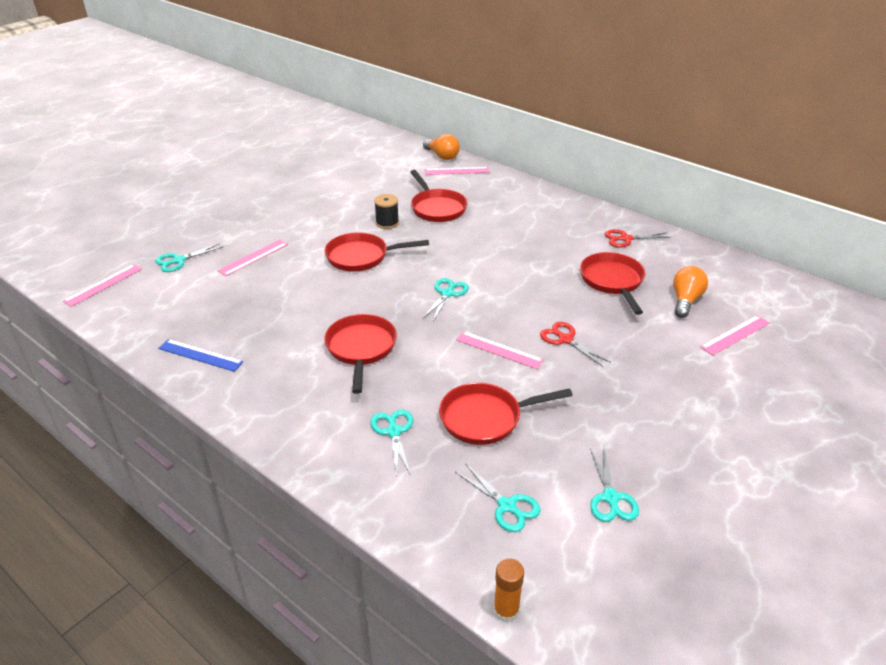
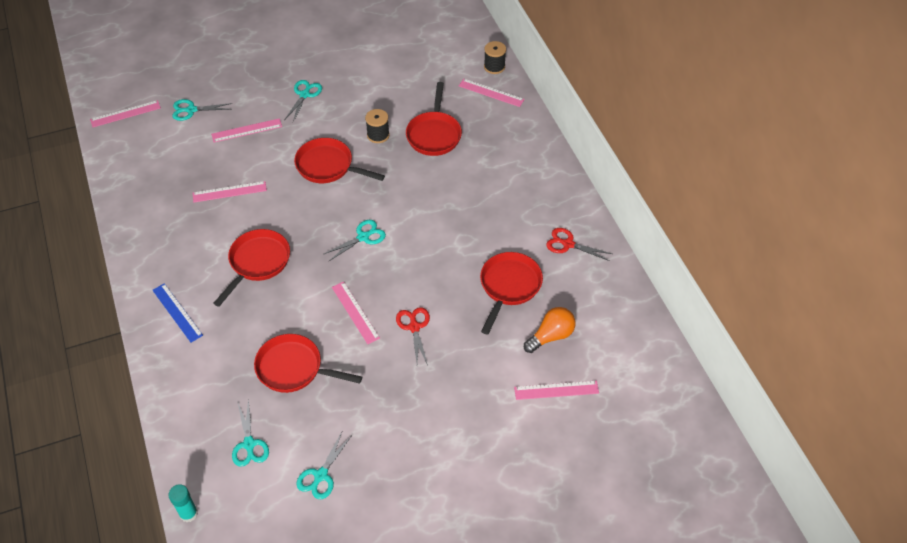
camera: 30 degrees right, 15 degrees up
blue ruler [158,339,243,372] -> blue ruler moved to [153,283,203,342]
turquoise scissors [370,409,413,476] -> turquoise scissors moved to [285,80,322,122]
orange light bulb [423,134,460,160] -> black spool [484,41,506,74]
orange glue stick [494,558,524,623] -> turquoise glue stick [168,484,198,522]
none -> pink ruler [193,181,267,203]

